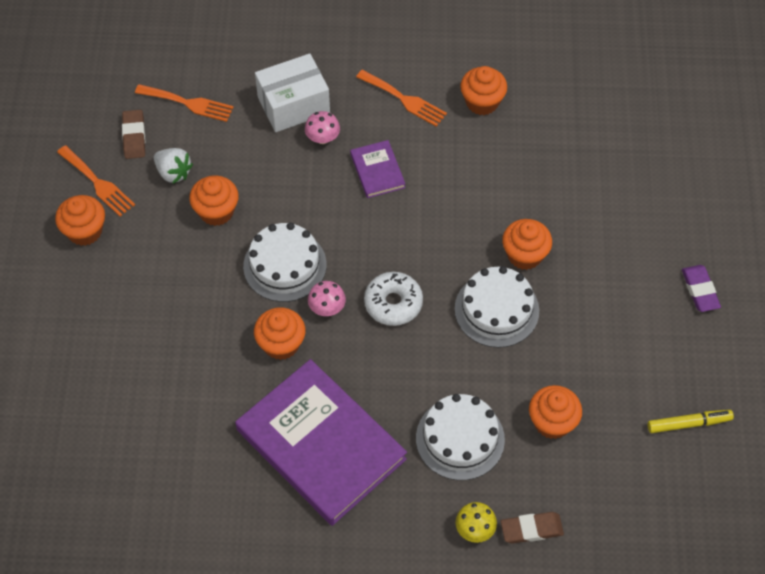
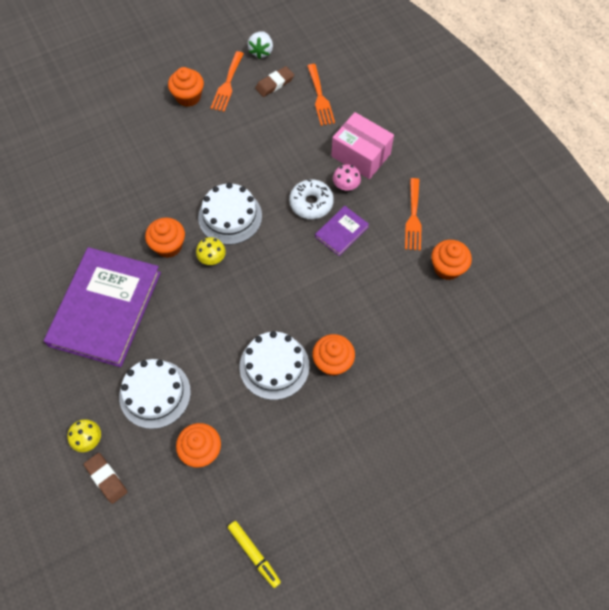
camera: 60 degrees right, 5 degrees up
white strawberry [154,148,193,184] -> white strawberry moved to [248,31,273,59]
orange cupcake [189,176,239,226] -> none
white box [255,53,330,132] -> pink box [331,112,394,179]
pink mushroom [308,281,346,316] -> yellow mushroom [196,237,226,265]
white donut [364,272,423,326] -> white donut moved to [289,179,334,219]
purple eraser [682,265,721,312] -> none

